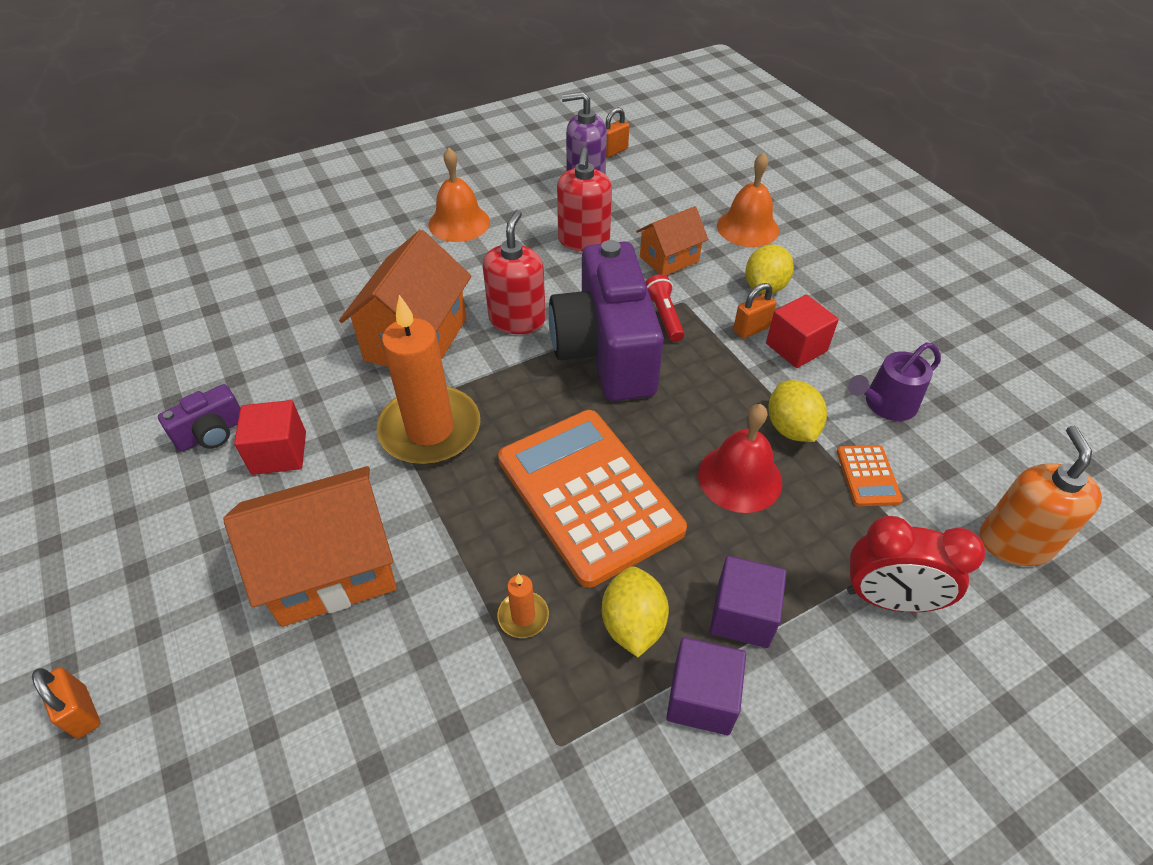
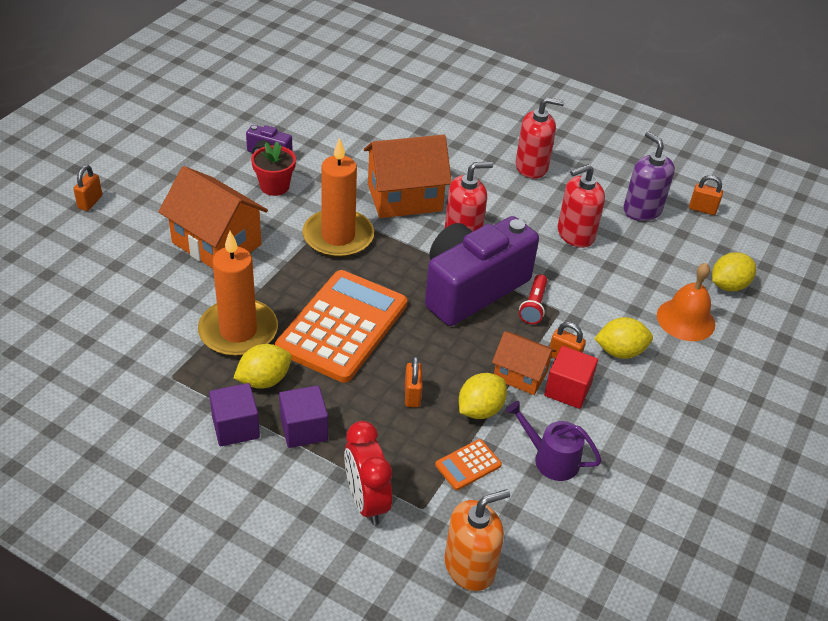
camera: 55 degrees right, 5 degrees down
red cube [234,400,306,475] -> red flower pot [251,141,296,196]
orange bell [428,148,490,242] -> red soap dispenser [516,97,565,179]
orange candle [498,573,549,638] -> orange candle [198,231,278,357], size x2.40
orange house [636,206,708,275] -> orange house moved to [492,331,556,395]
red flashlight [645,274,685,342] -> red flashlight turned 150 degrees clockwise [519,274,547,324]
red bell [698,404,782,513] -> orange padlock [405,356,422,407]
none -> yellow lemon [712,252,756,291]

